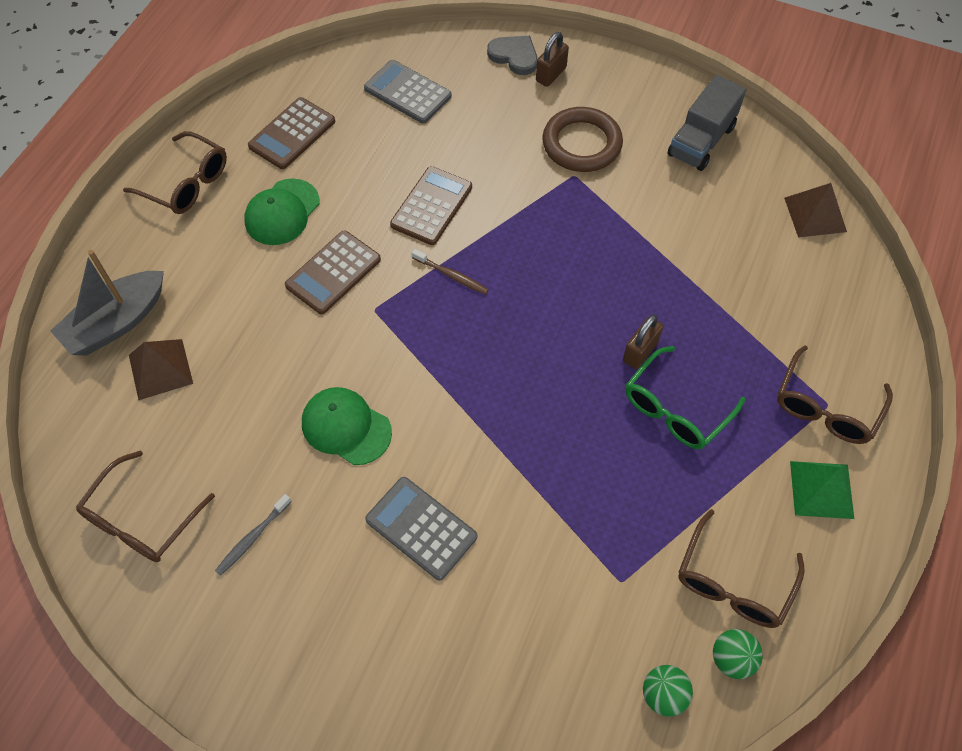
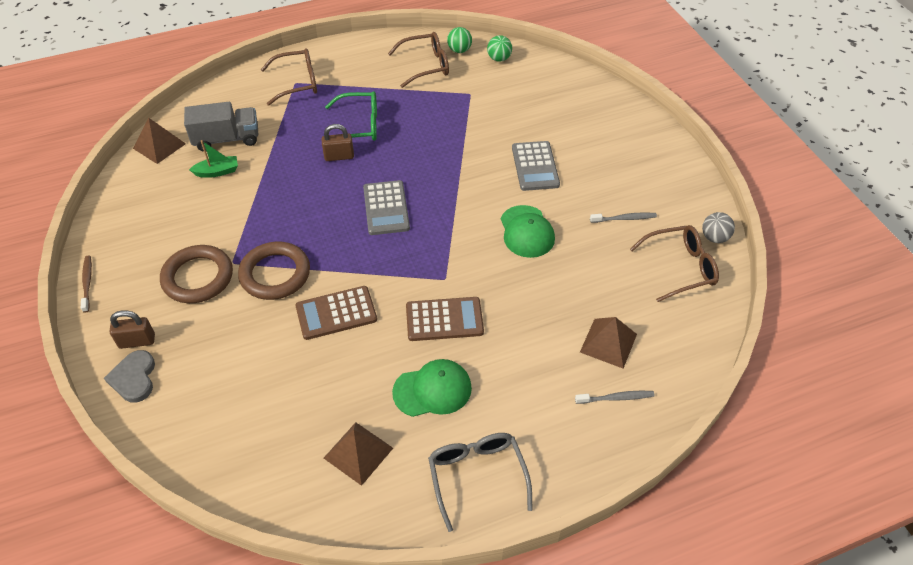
camera: 135 degrees left, 10 degrees down
grey boat [50,250,164,356] -> grey toothbrush [575,391,655,404]
brown glasses [123,131,227,214] -> grey glasses [428,433,533,532]
brown calculator [248,97,335,169] -> brown pyramid [324,422,393,486]
grey calculator [364,60,452,124] -> grey calculator moved to [363,180,410,235]
brown toothbrush [412,249,489,295] -> brown toothbrush moved to [81,255,92,313]
grey truck [667,75,746,171] -> grey truck moved to [184,102,258,152]
green pyramid [790,461,854,519] -> none
none -> green boat [189,140,238,178]
none -> brown ring [238,242,310,300]
none -> grey ball [702,212,735,243]

